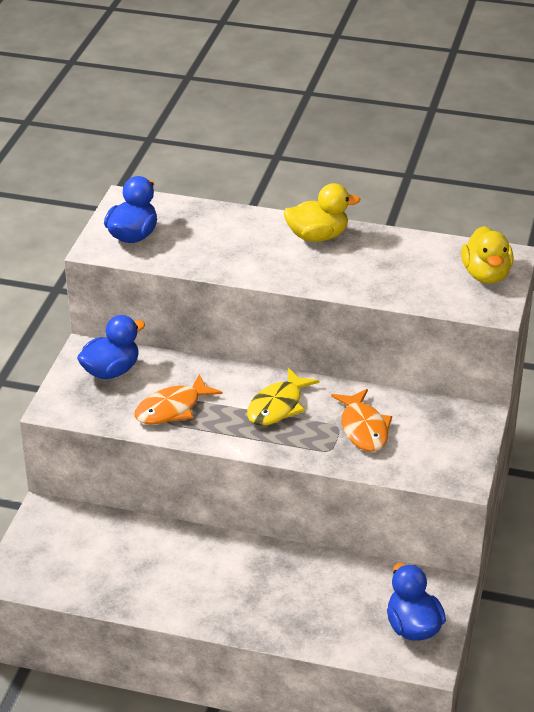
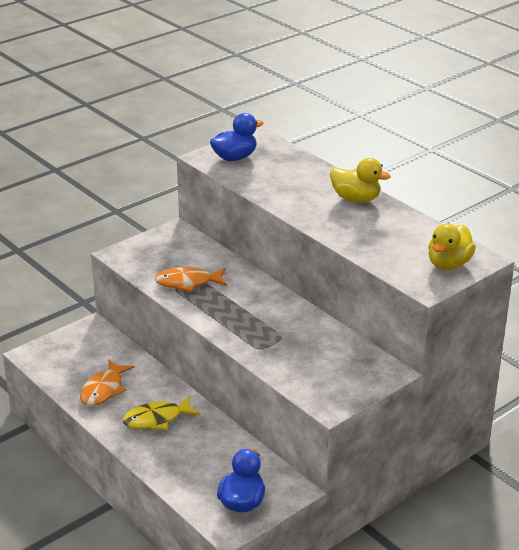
camera: 35 degrees right, 5 degrees down
blue duck [77,315,145,379] -> none
yellow fish [247,368,319,426] -> yellow fish moved to [123,395,200,430]
orange fish [331,389,392,452] -> orange fish moved to [80,359,134,406]

